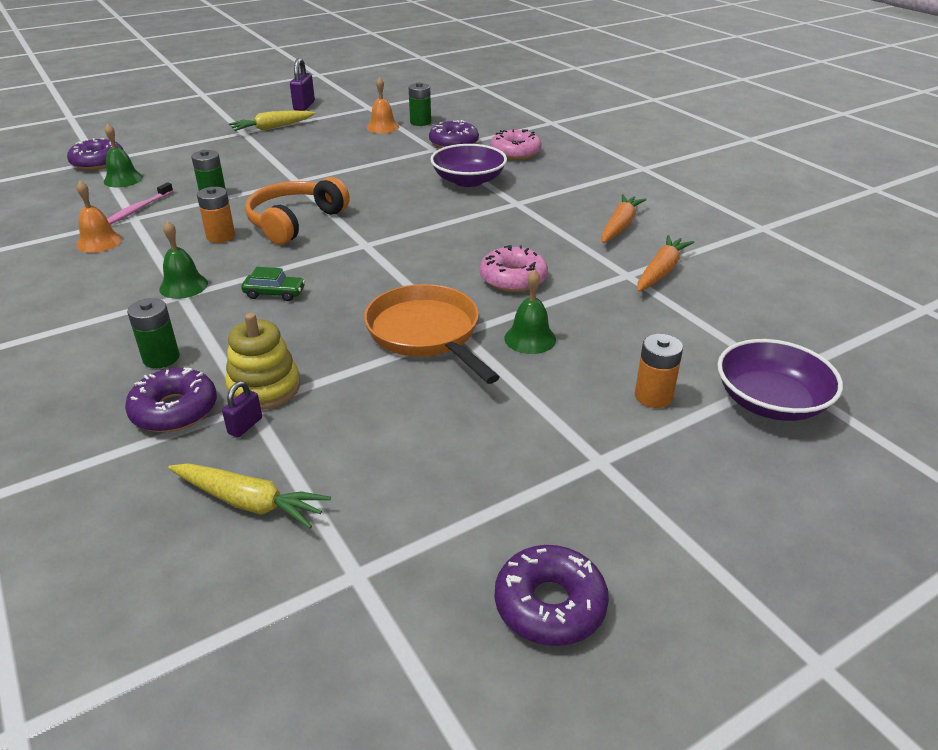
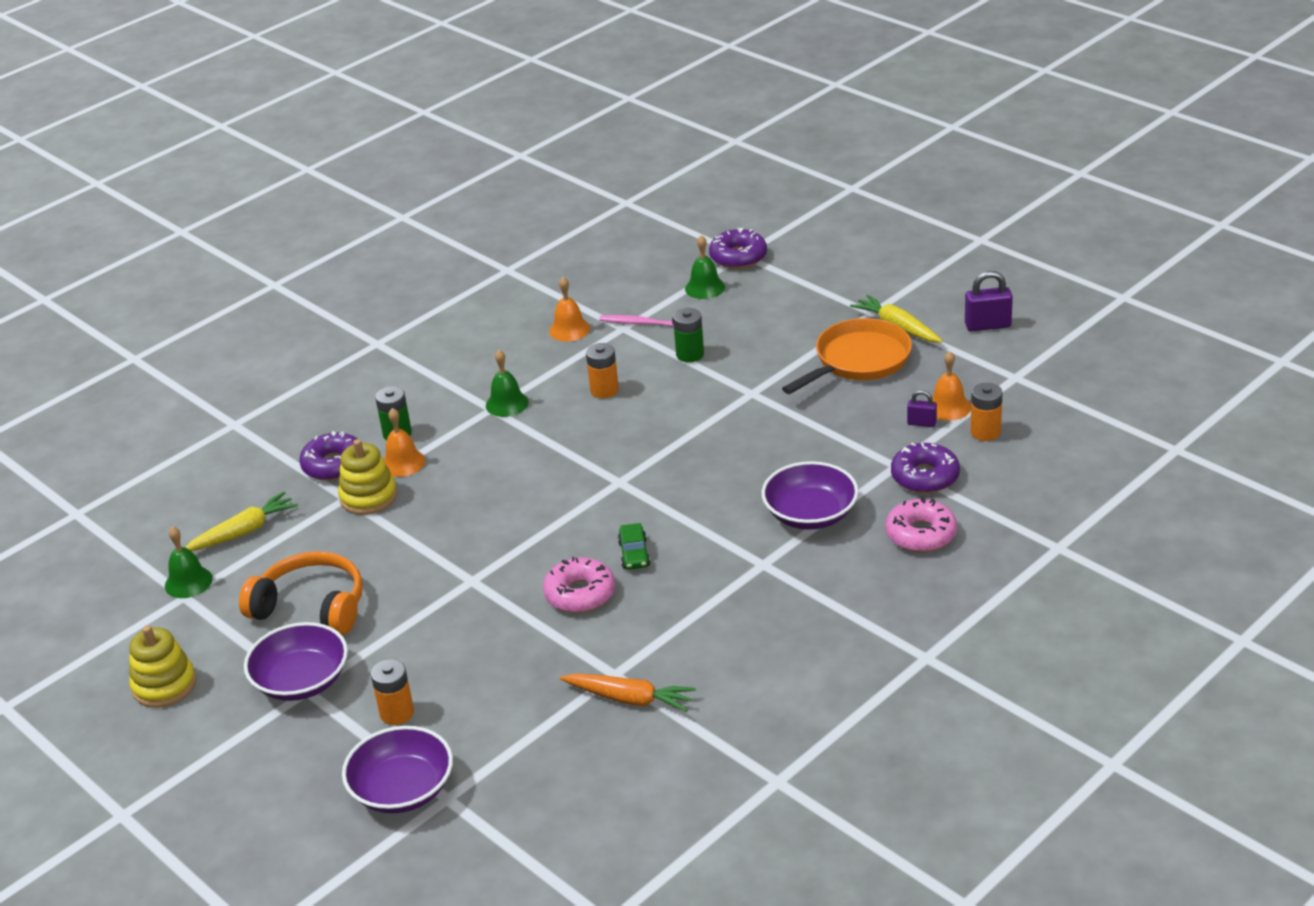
camera: 80 degrees right, 0 degrees up
yellow carrot [168,463,331,528] -> yellow carrot turned 135 degrees counterclockwise [185,492,298,551]
purple padlock [222,381,262,438] -> purple padlock moved to [907,390,937,427]
green car [241,267,305,301] -> green car moved to [618,523,650,570]
orange headphones [245,177,350,245] -> orange headphones moved to [239,551,363,635]
orange pan [364,284,500,384] -> orange pan moved to [782,318,912,394]
green battery [409,82,431,126] -> orange battery [970,383,1003,441]
purple donut [495,545,609,646] -> yellow stacking toy [129,625,196,708]
green bell [504,270,556,354] -> green bell moved to [165,526,213,598]
orange carrot [601,194,647,243] -> none
none -> purple bowl [244,622,348,701]
none -> orange bell [384,408,425,477]

